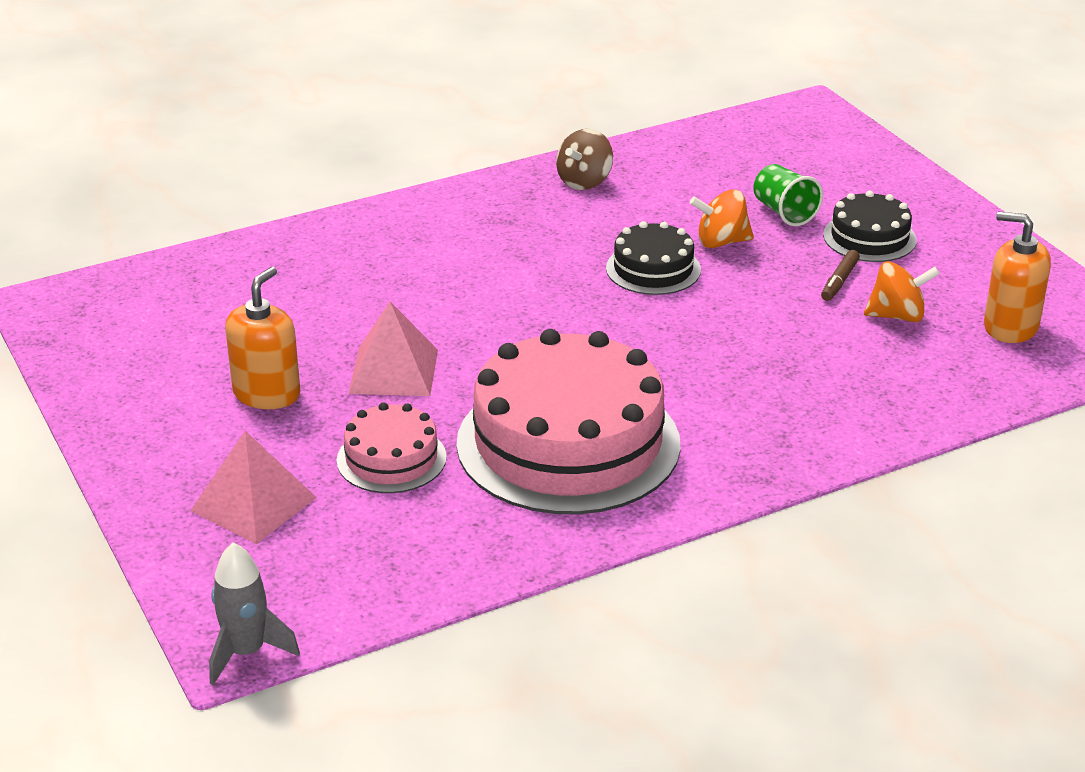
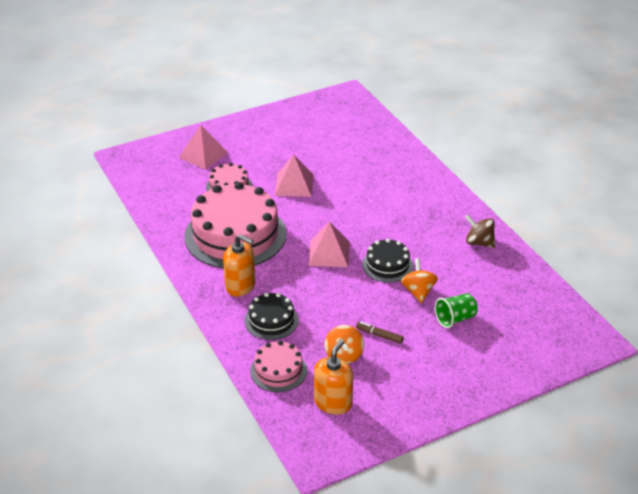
camera: 90 degrees right, 5 degrees up
grey rocket [209,543,300,685] -> none
orange soap dispenser [225,267,300,409] -> orange soap dispenser moved to [223,234,255,296]
black cake [823,191,917,262] -> black cake moved to [245,293,299,340]
none -> pink cake [250,341,307,392]
none -> pink pyramid [308,222,350,267]

